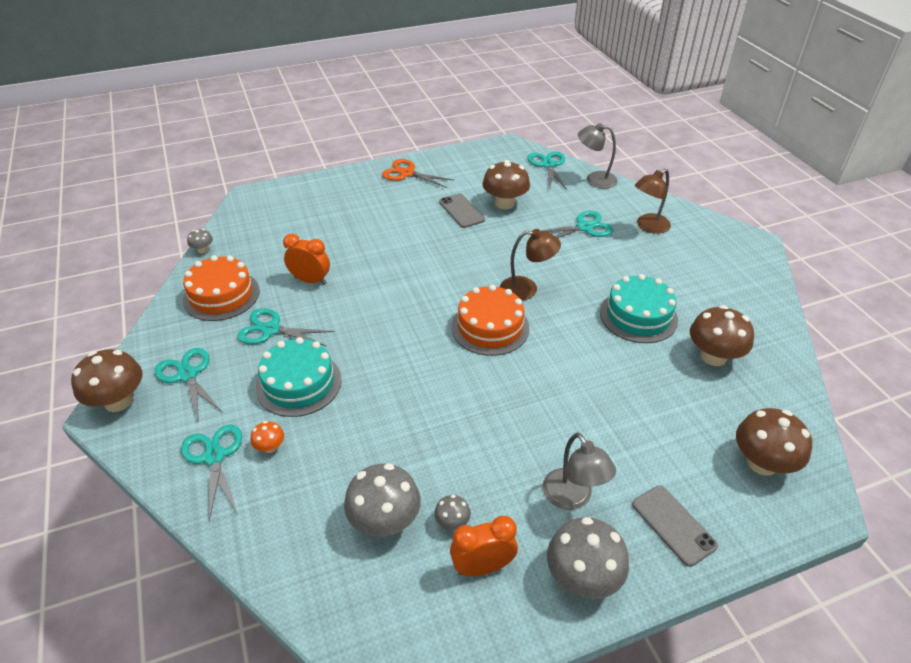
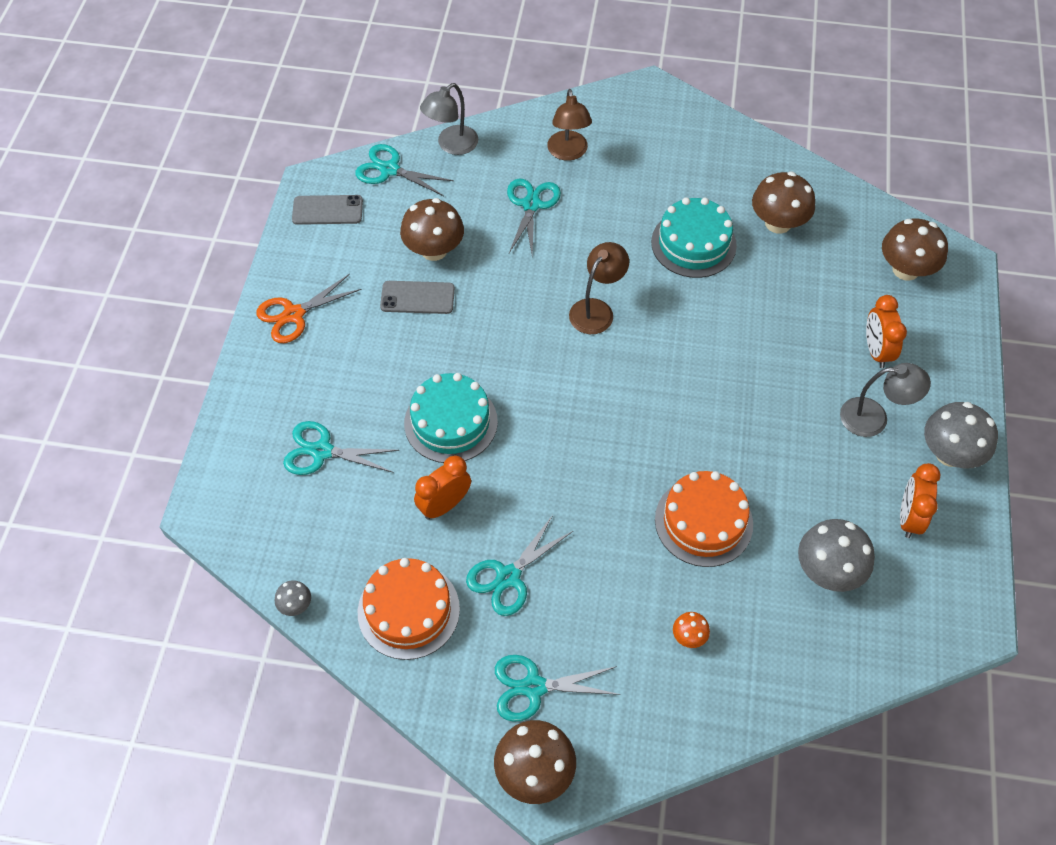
camera: 60 degrees left, 15 degrees up
turquoise scissors [181,424,242,521] -> turquoise scissors moved to [283,421,399,475]
turquoise cake [256,337,342,417] -> turquoise cake moved to [404,373,498,463]
grey mushroom [434,495,471,530] -> none
orange cake [451,285,530,356] -> orange cake moved to [655,471,753,567]
grey phone [632,485,718,567] -> grey phone moved to [292,195,363,225]
none -> orange clock [866,295,907,368]

